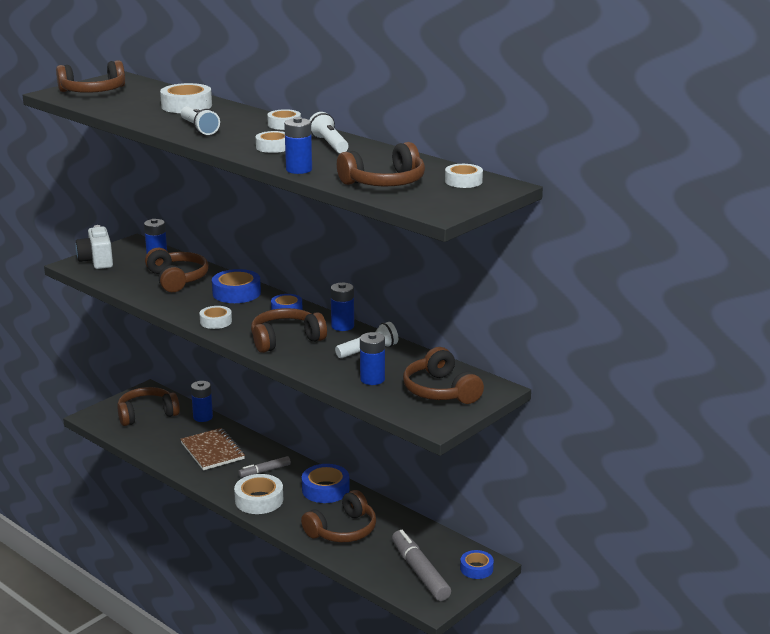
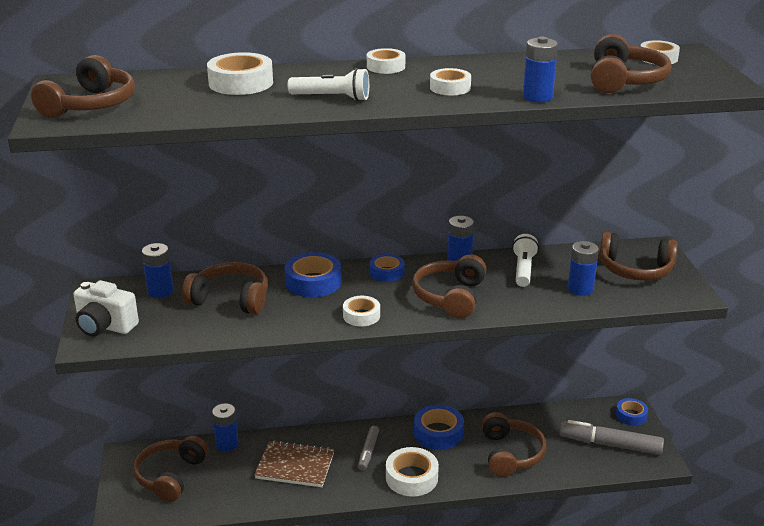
camera: 50 degrees left, 5 degrees up
white flashlight [309,112,349,153] -> none

